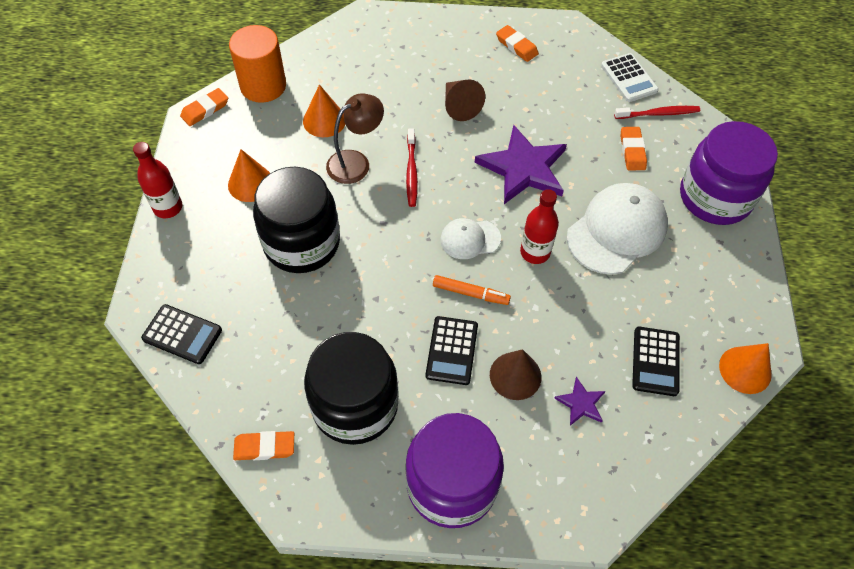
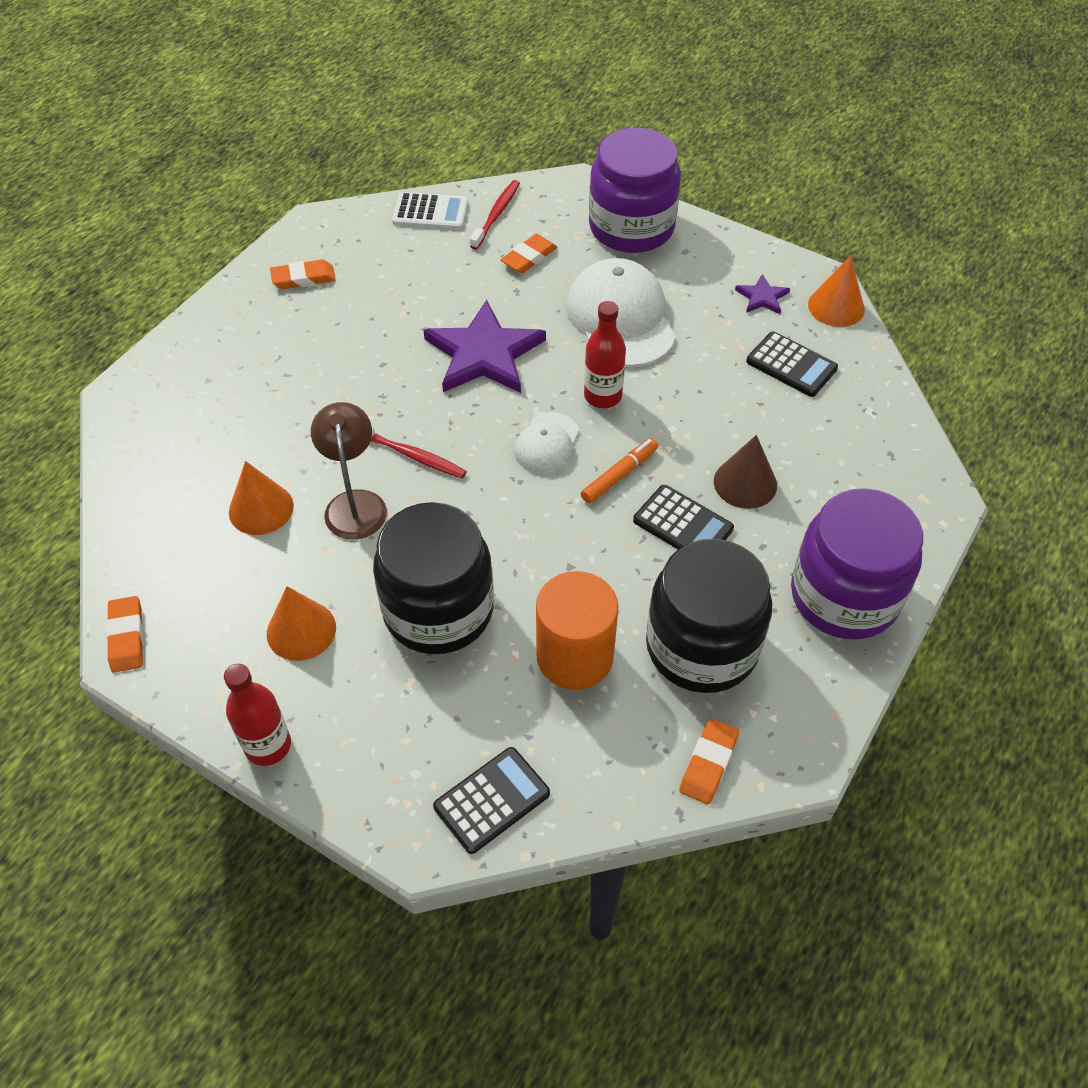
camera: 60 degrees left, 5 degrees down
orange cylinder [229,25,286,103] -> orange cylinder moved to [536,571,619,690]
brown cone [445,79,485,121] -> none
purple star [554,377,605,426] -> purple star moved to [735,274,790,314]
orange eraser [620,127,647,170] -> orange eraser turned 75 degrees counterclockwise [500,234,557,273]

